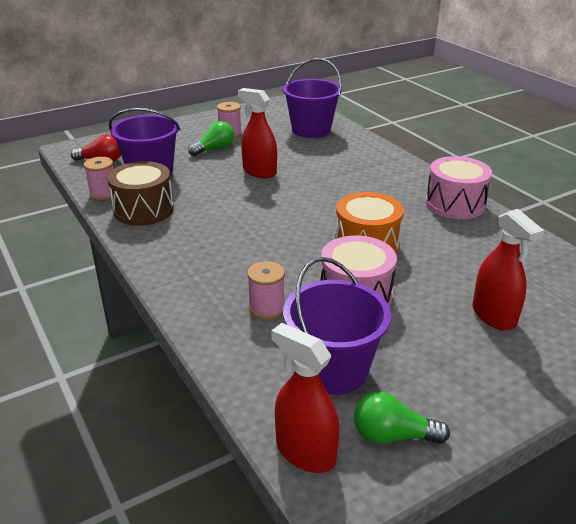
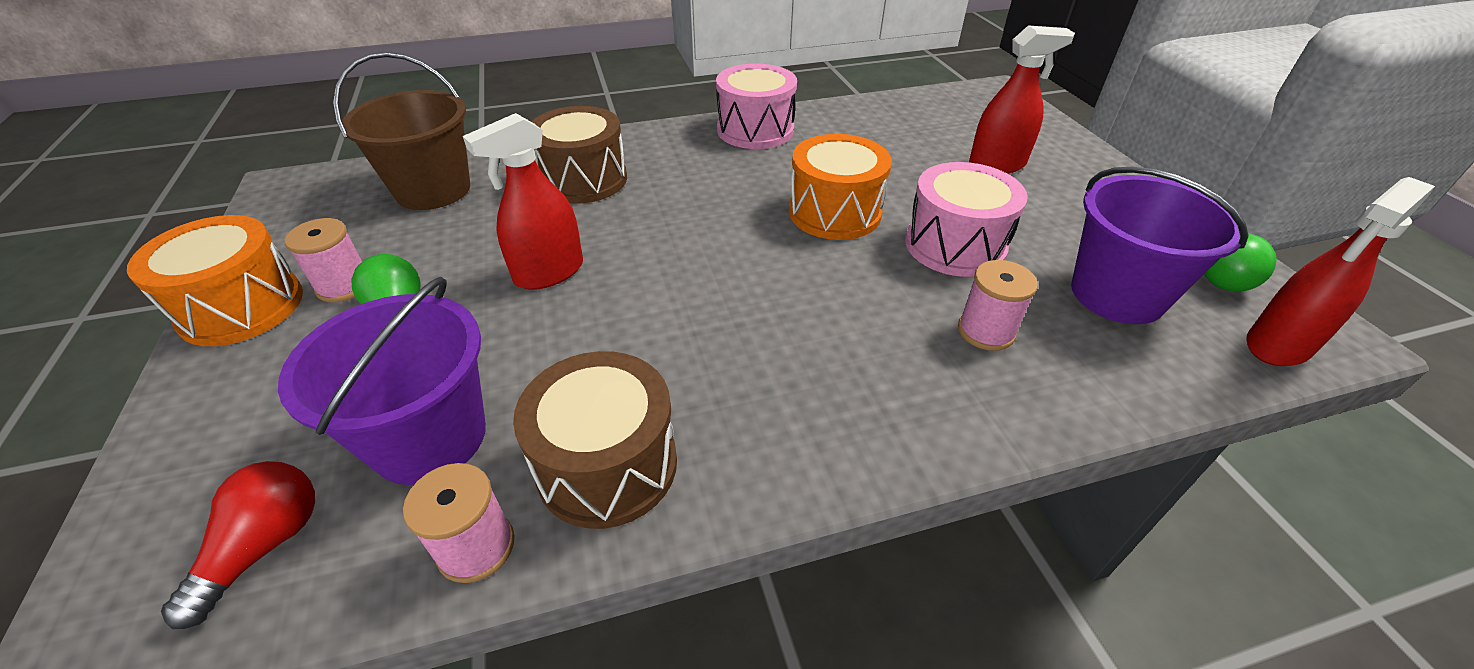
camera: 75 degrees left, 10 degrees up
purple bucket [283,58,342,138] -> brown bucket [333,52,470,210]
none -> orange drum [127,215,303,346]
none -> brown drum [531,106,627,204]

